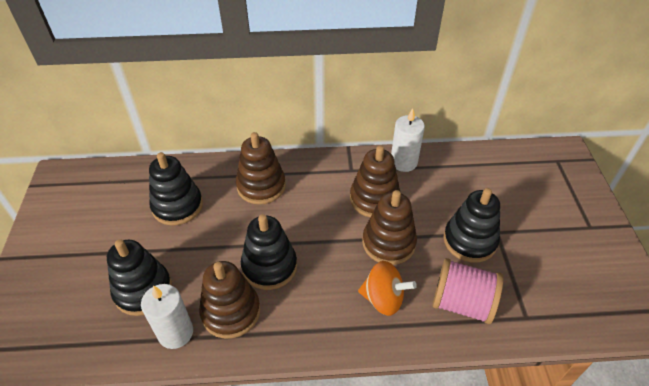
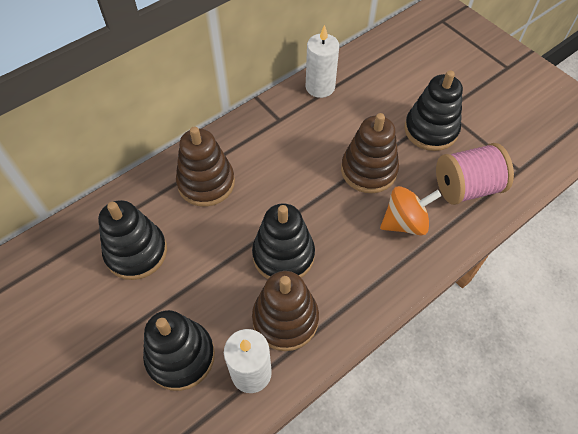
camera: 35 degrees left, 10 degrees up
brown stacking toy [350,145,400,218] -> none

